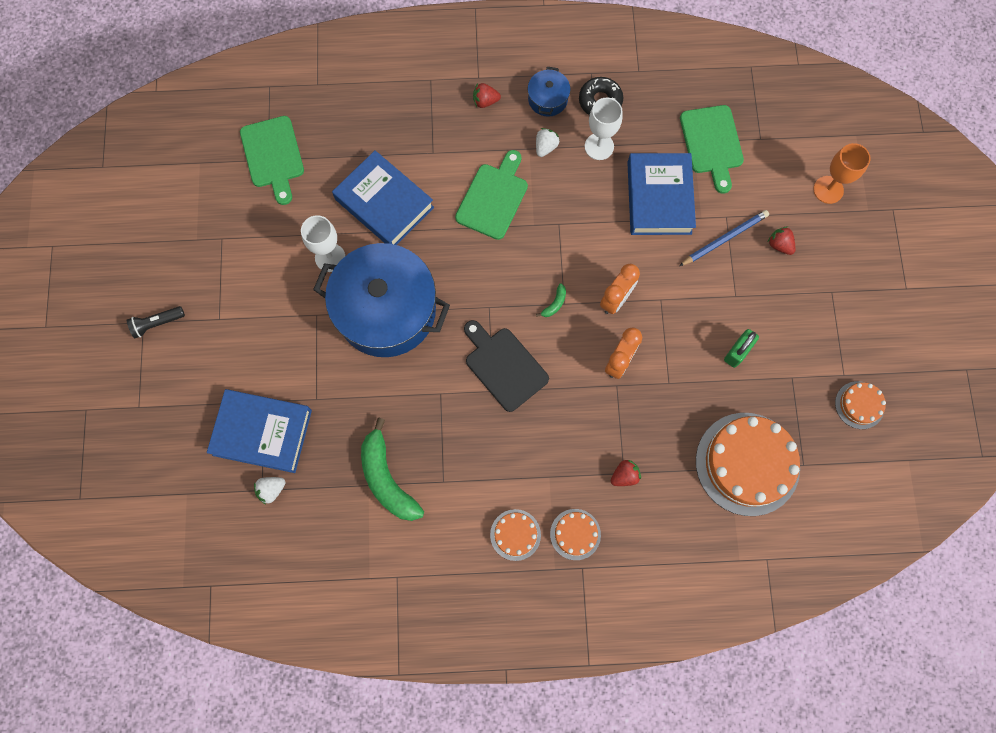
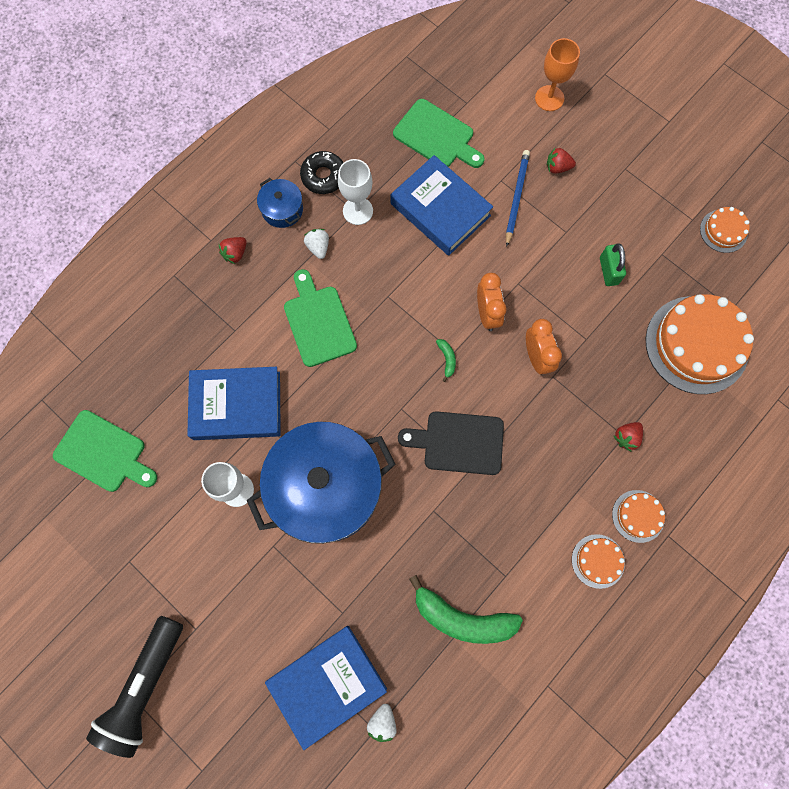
camera: 45 degrees left, 0 degrees up
black flashlight [126,306,185,339] -> black flashlight [86,616,183,758], size x2.06
red strawberry [611,460,641,486] -> red strawberry turned 150 degrees counterclockwise [614,422,643,451]

